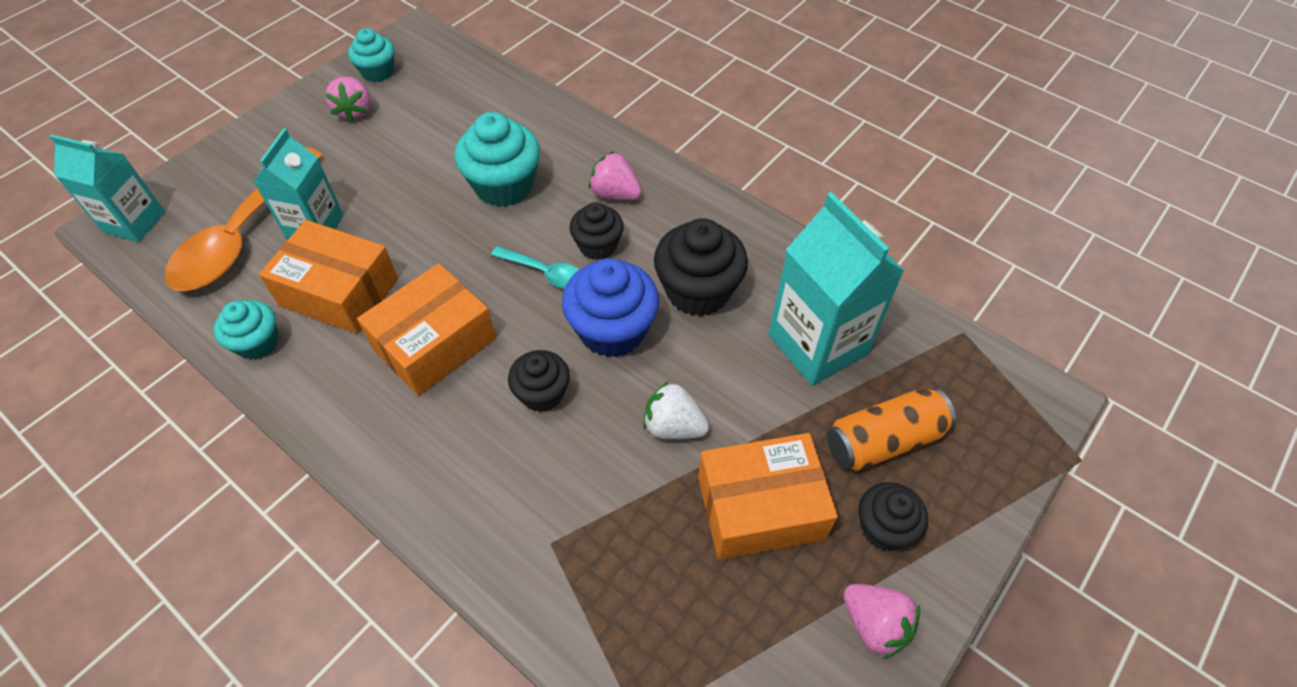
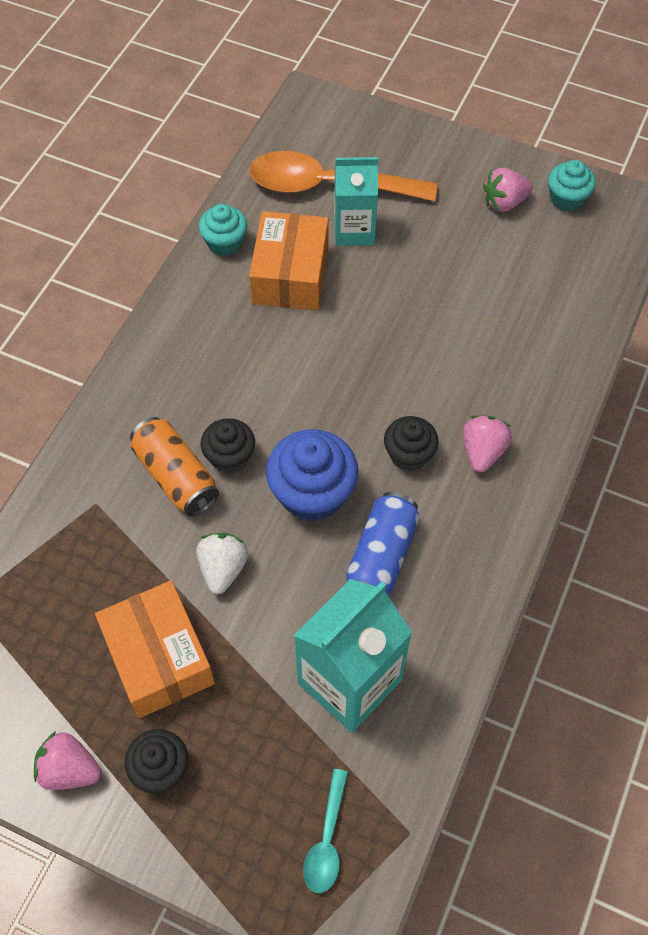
camera: 75 degrees right, 5 degrees up
turquoise carton [49,134,165,242] -> none
orange box [357,263,496,396] -> none
turquoise cupcake [454,112,540,207] -> none
turquoise spoon [491,246,579,289] -> turquoise spoon moved to [303,769,348,893]
black cupcake [654,218,748,316] -> blue can [346,492,420,595]
orange can [827,388,956,471] -> orange can moved to [130,417,219,516]
pink strawberry [843,584,920,659] -> pink strawberry turned 75 degrees clockwise [34,731,101,790]

